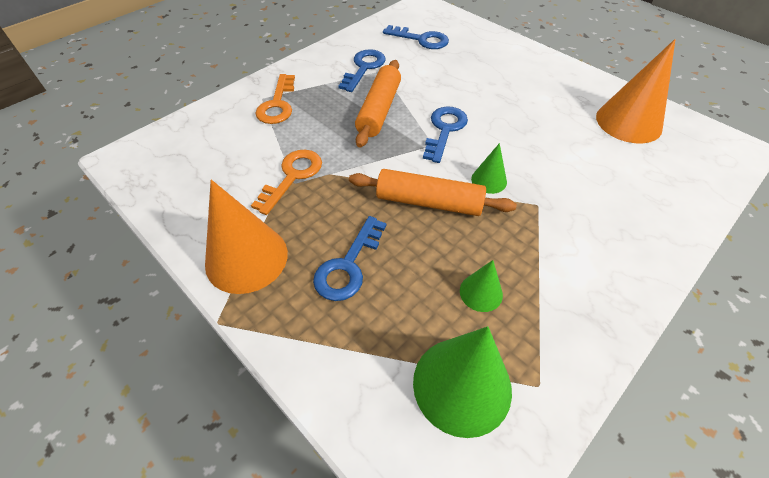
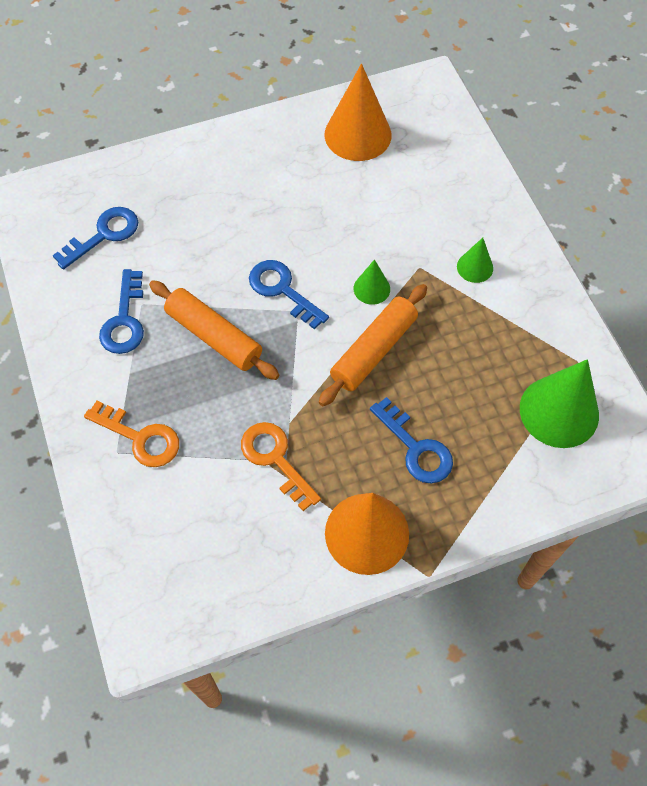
camera: 65 degrees left, 10 degrees up
blue key [338,49,386,92] -> blue key turned 135 degrees counterclockwise [99,269,144,354]
green cone [460,260,503,312] -> green cone moved to [457,238,493,283]

